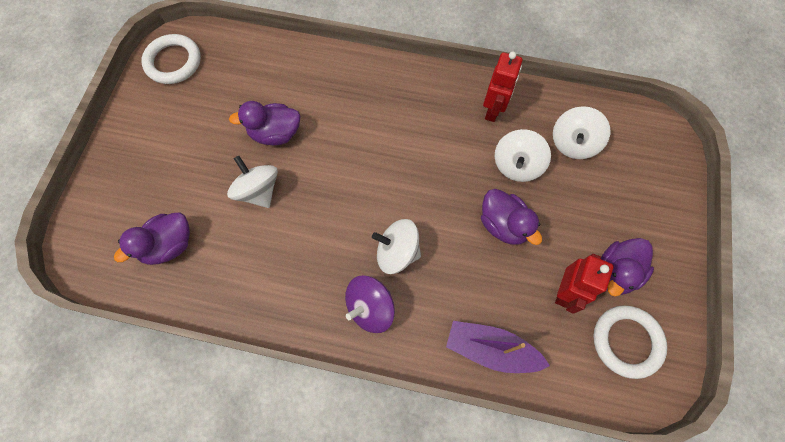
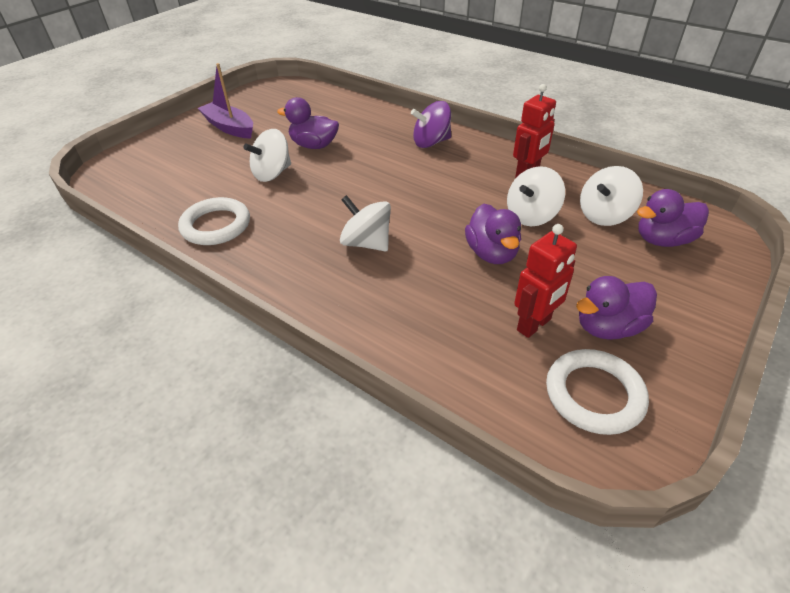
camera: 25 degrees right, 25 degrees down
purple duck [114,213,190,265] -> purple duck moved to [637,189,709,247]
white ring [141,34,201,84] -> white ring moved to [178,197,250,245]
white spinning top [227,156,278,208] -> white spinning top turned 120 degrees counterclockwise [243,129,291,182]
purple spinning top [345,275,395,333] -> purple spinning top moved to [411,101,451,148]
purple boat [446,321,550,373] -> purple boat moved to [198,63,253,139]

